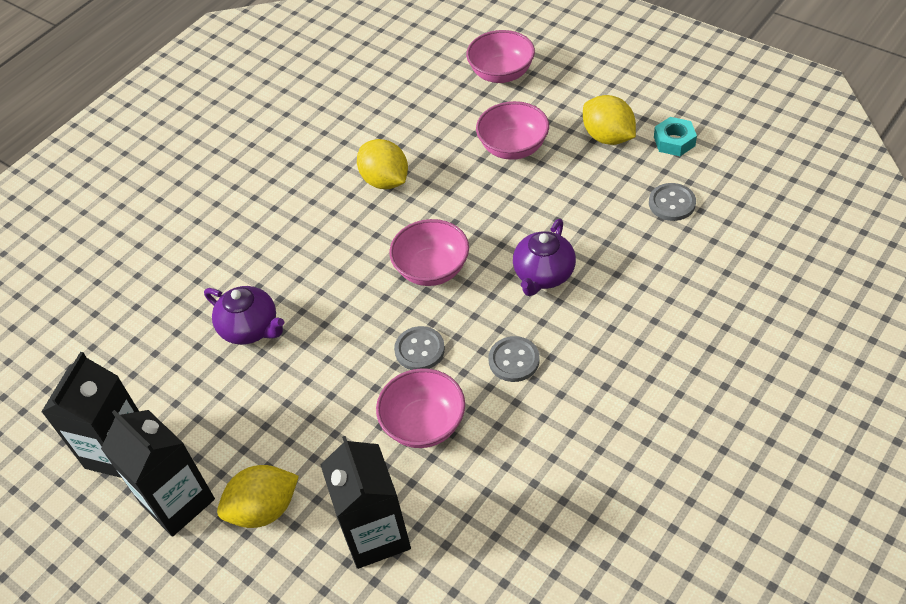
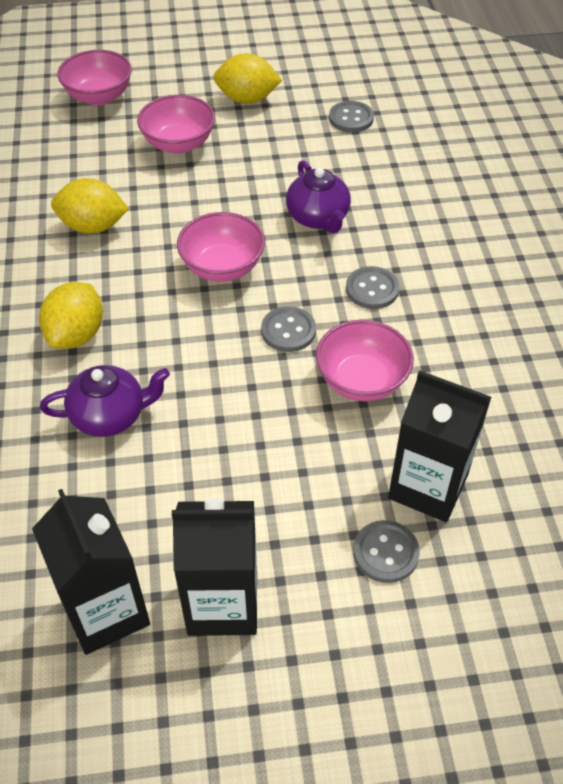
camera: 50 degrees left, 0 degrees up
yellow lemon [217,465,299,528] -> yellow lemon moved to [39,282,103,349]
turquoise nut [654,117,697,156] -> none
none -> grey button [353,520,420,583]

